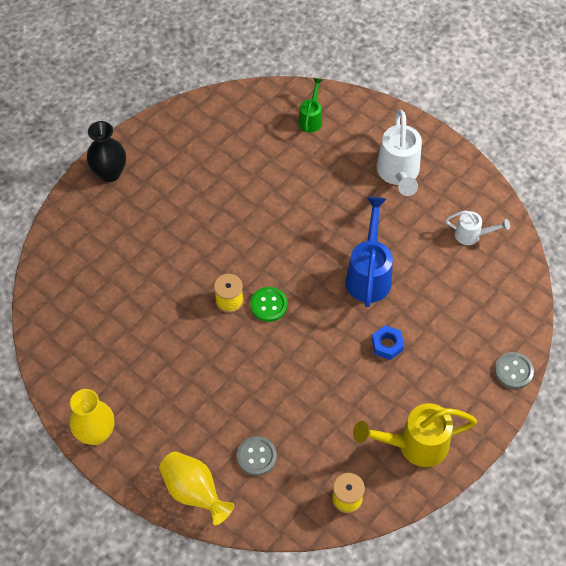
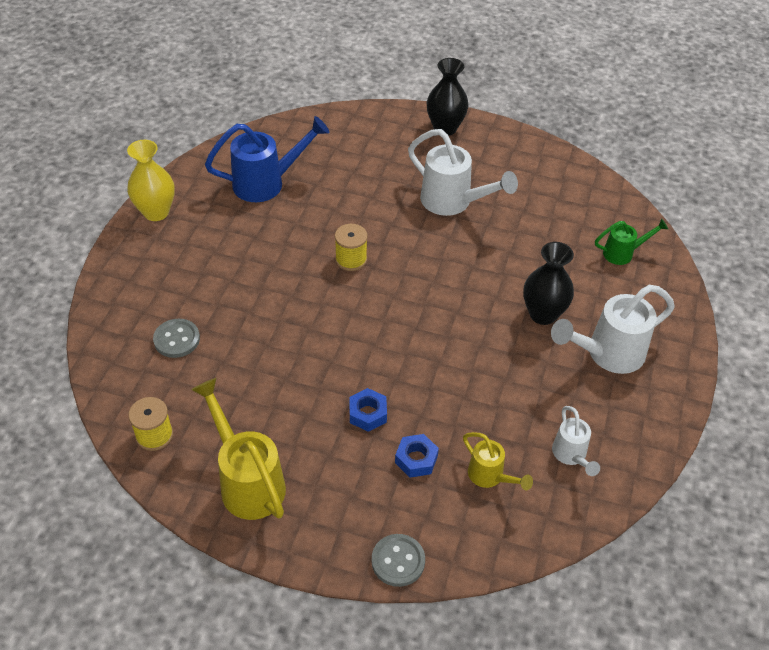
camera: 65 degrees right, 10 degrees down
yellow vase [159,451,234,525] -> none
green button [250,287,288,322] -> none
blue watering can [346,197,393,307] -> blue watering can moved to [205,116,329,202]
none -> blue nut [395,434,439,478]
none -> white watering can [408,129,518,216]
none -> yellow watering can [463,432,533,490]
none -> black vase [523,242,574,325]

